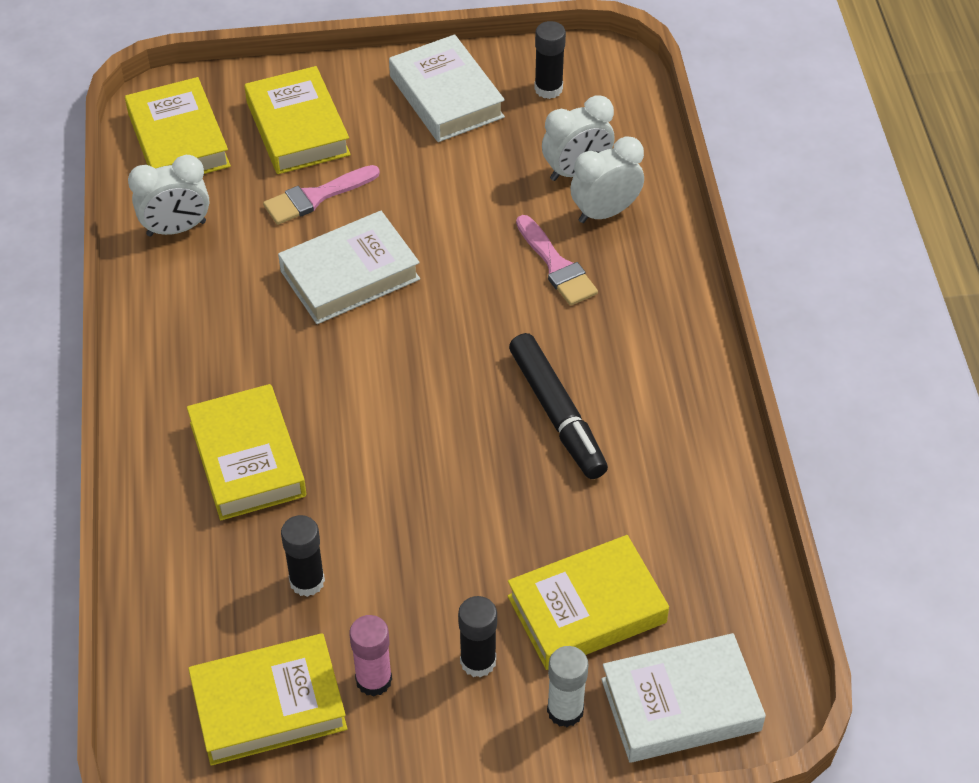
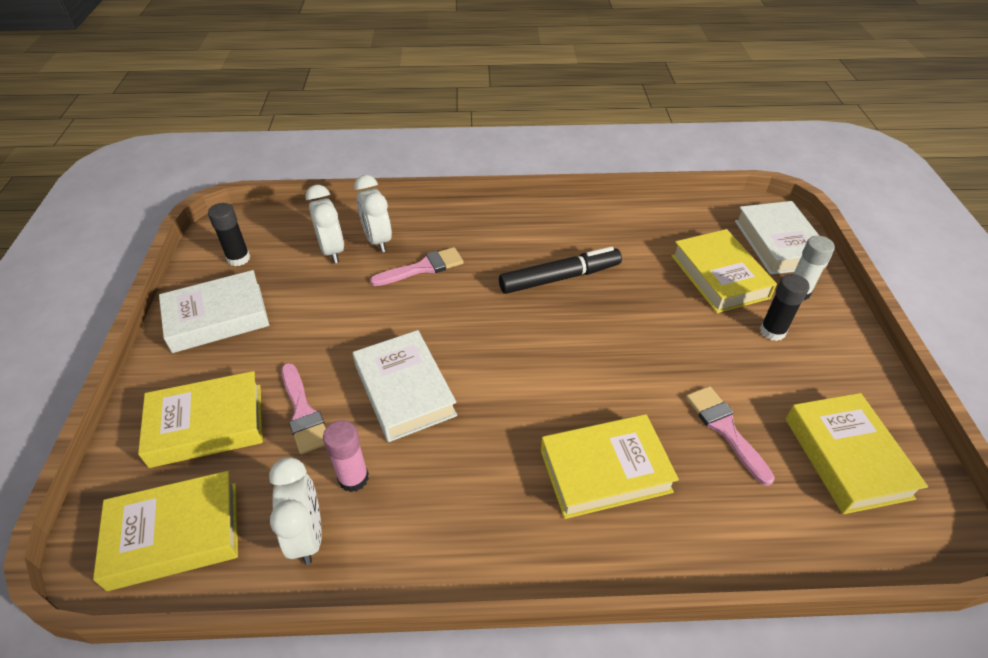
camera: 85 degrees left, 5 degrees down
black glue stick [281,515,325,597] -> pink brush [686,386,775,486]
pink glue stick [350,615,392,696] -> pink glue stick moved to [323,420,369,492]

